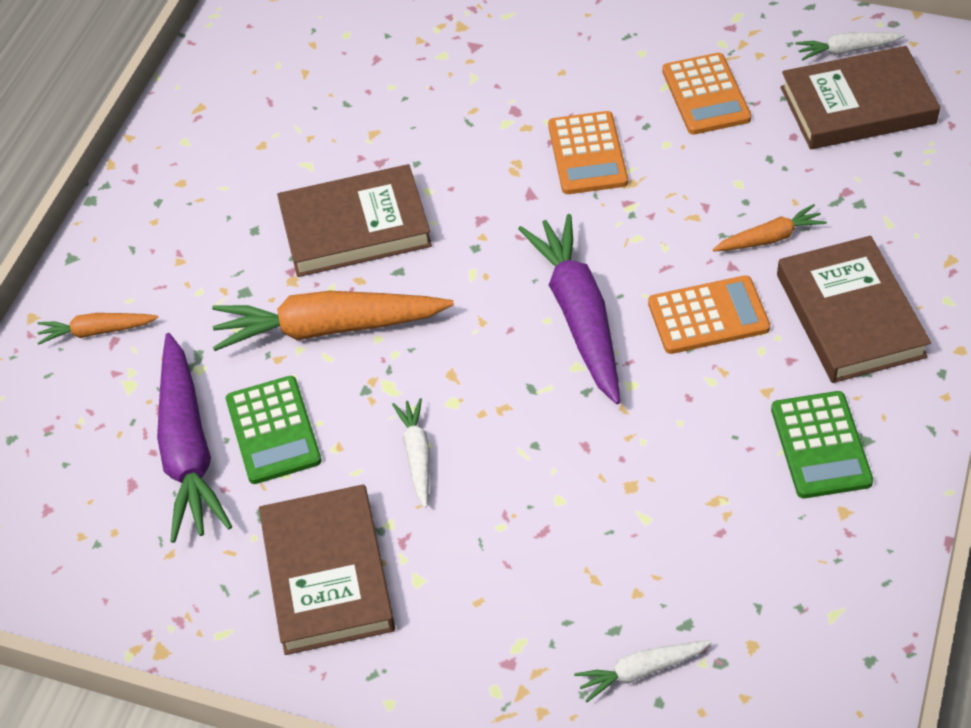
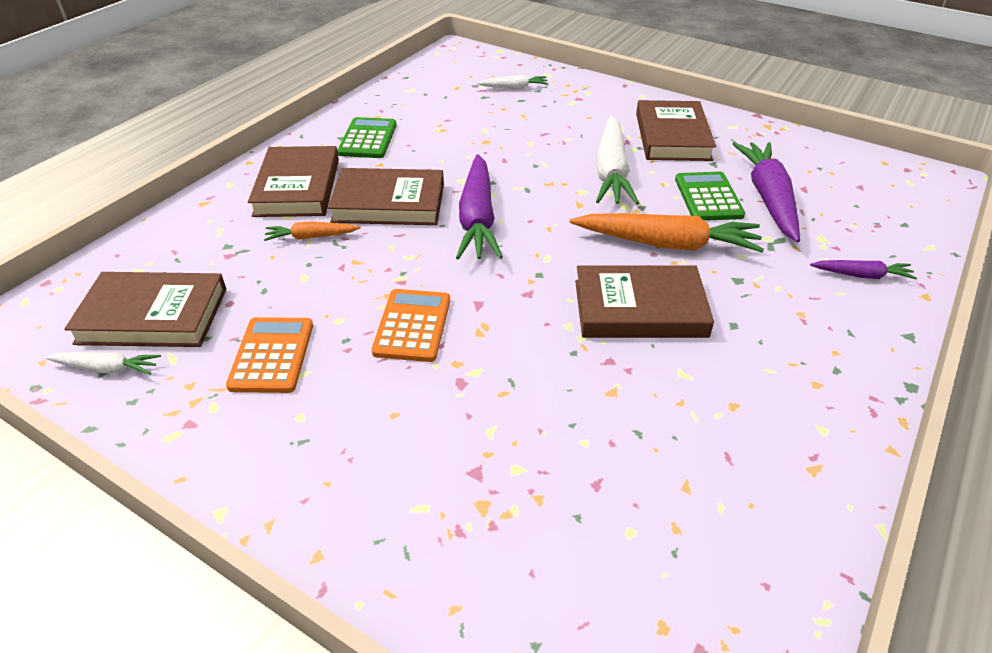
camera: 170 degrees left, 10 degrees down
orange carrot [37,313,158,345] -> purple carrot [810,260,917,280]
white carrot [392,398,430,507] -> white carrot [596,115,639,205], size x1.97
orange calculator [648,275,770,354] -> brown book [328,168,444,225]

